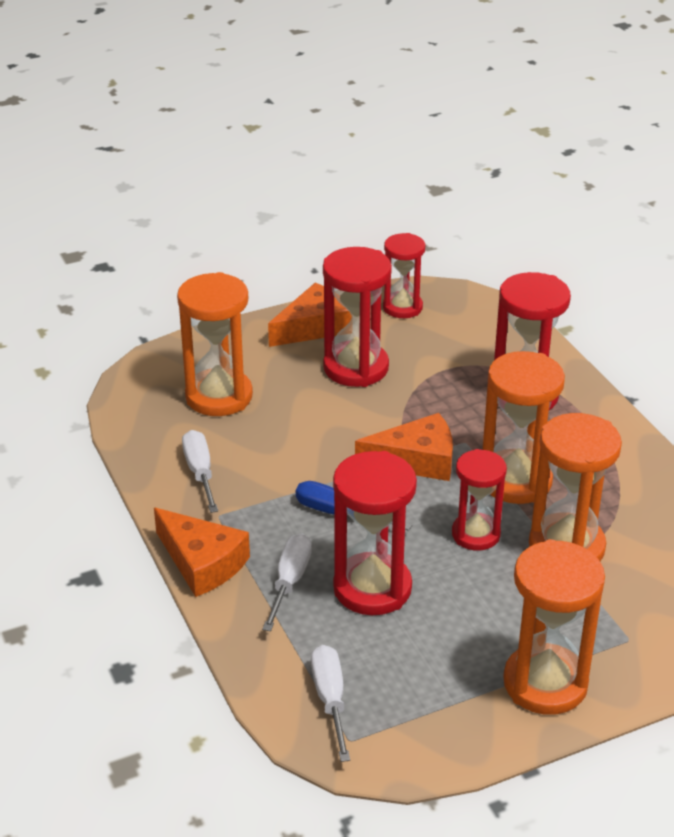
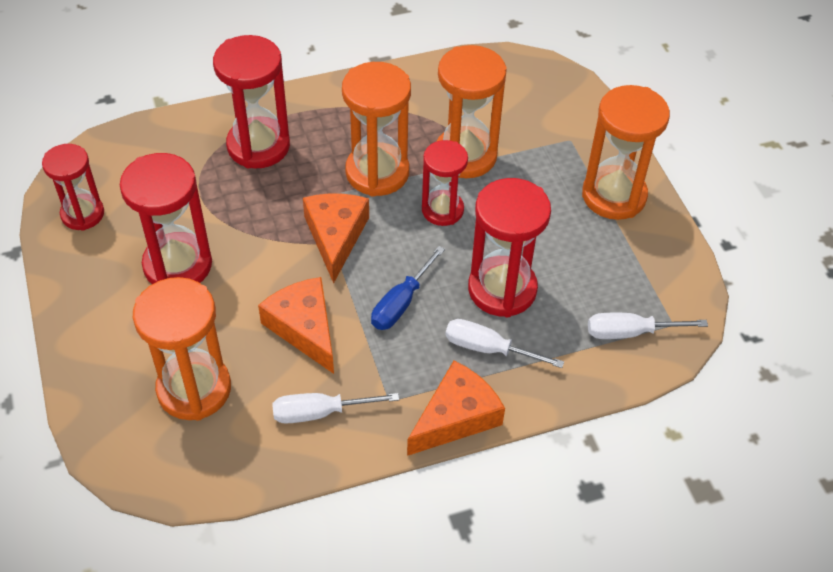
camera: 85 degrees left, 15 degrees up
orange cheese [268,283,352,347] -> orange cheese moved to [258,277,334,374]

